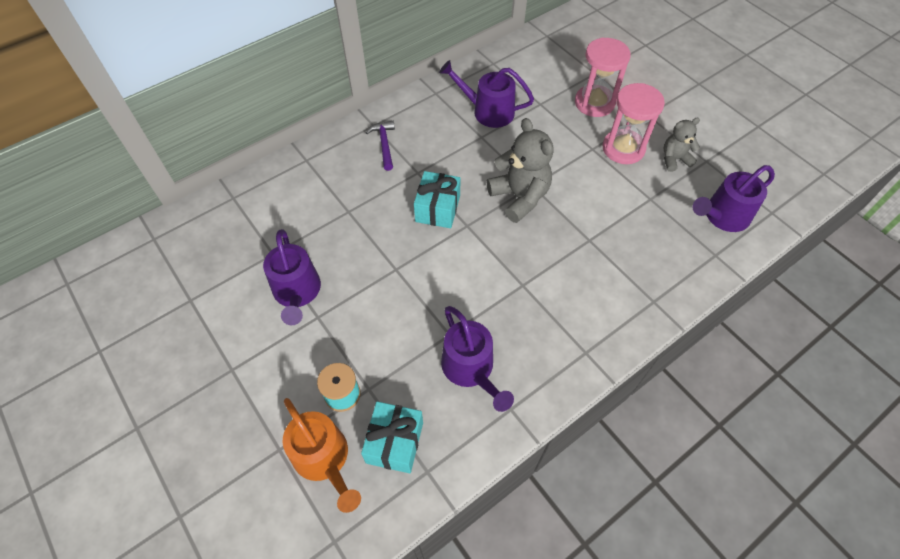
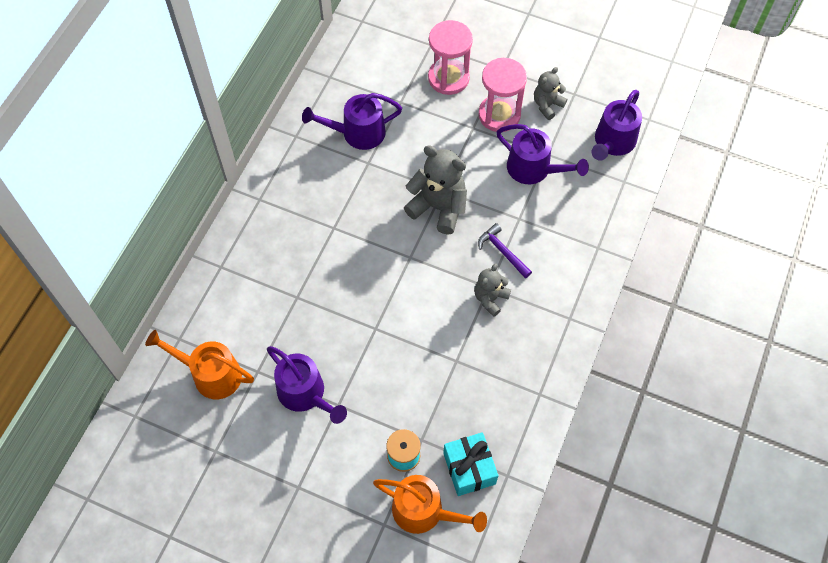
camera: 30 degrees left, 5 degrees up
purple hammer [366,121,395,171] -> purple hammer moved to [478,223,532,278]
turquoise gift [414,171,461,228] -> none
purple watering can [441,306,514,412] -> purple watering can moved to [496,124,589,184]
none -> orange watering can [145,330,254,399]
none -> grey teddy bear [474,264,511,317]

